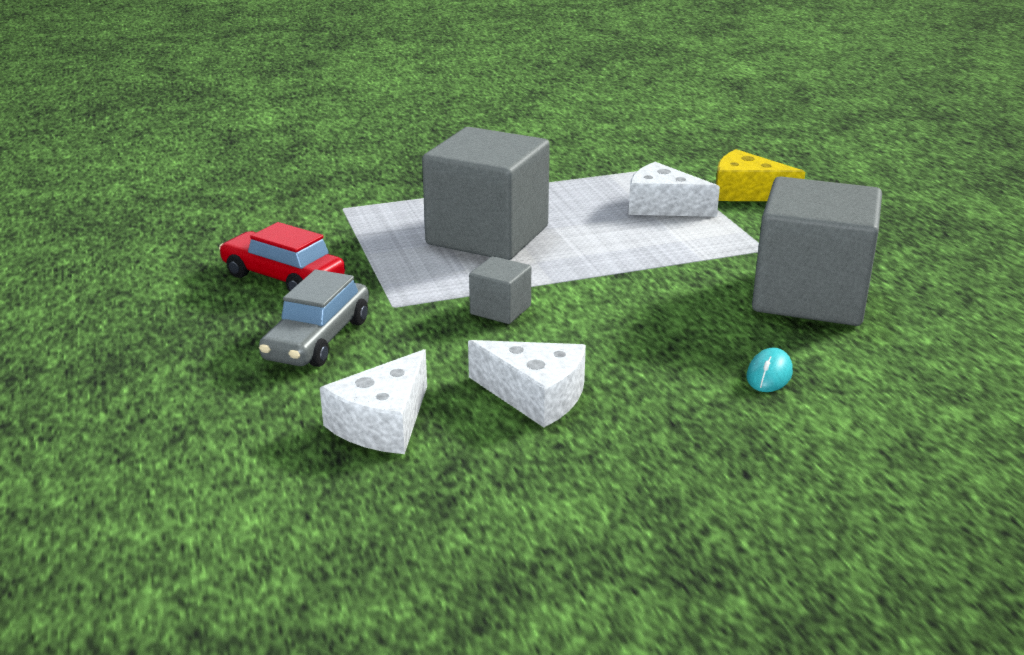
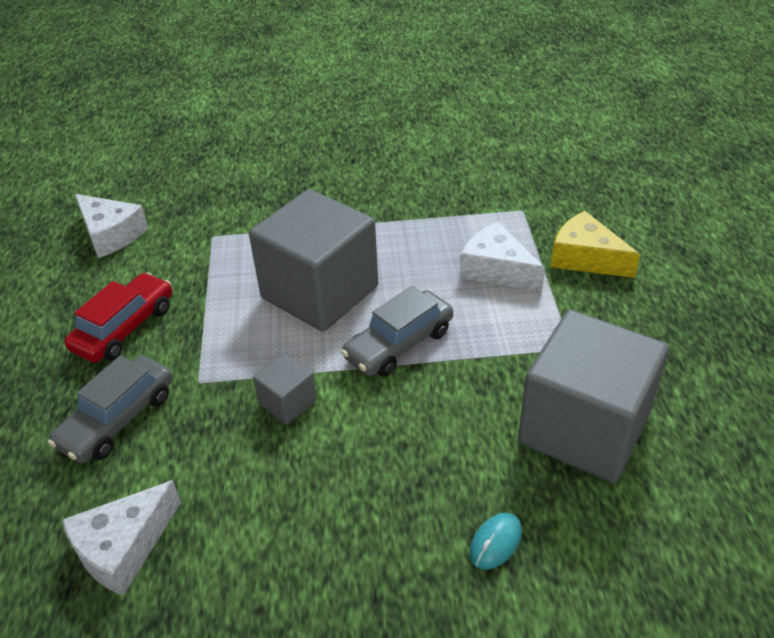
camera: 15 degrees right, 15 degrees up
red car [219,222,345,292] -> red car turned 75 degrees clockwise [64,272,172,363]
white cheese [468,340,586,428] -> white cheese moved to [75,194,148,258]
none -> grey car [341,286,453,377]

